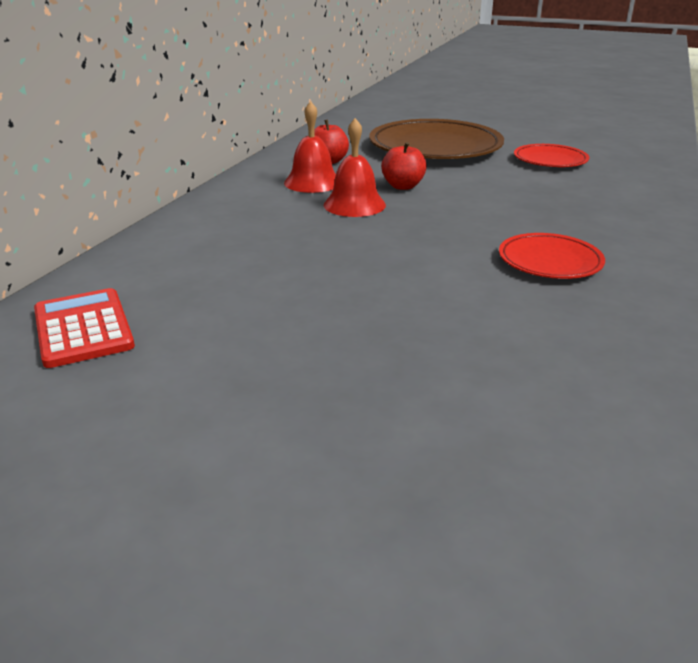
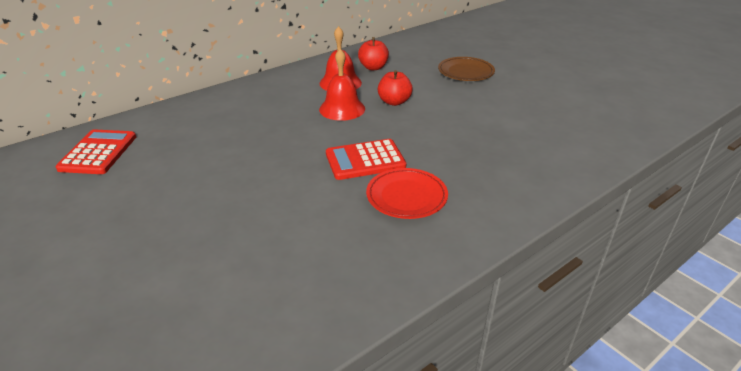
camera: 30 degrees right, 5 degrees up
brown plate [369,119,504,159] -> brown plate [438,57,495,81], size x0.52
red plate [514,144,589,167] -> none
none -> red calculator [326,139,406,180]

